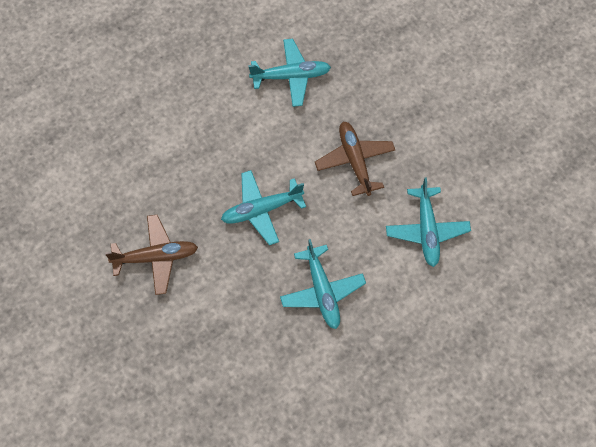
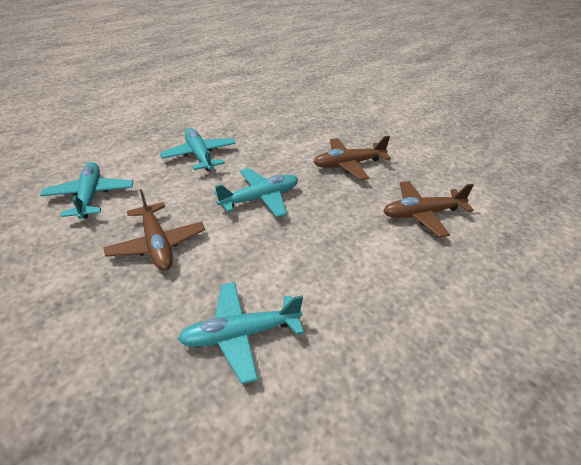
camera: 170 degrees right, 25 degrees down
none -> brown plane [383,181,474,237]

